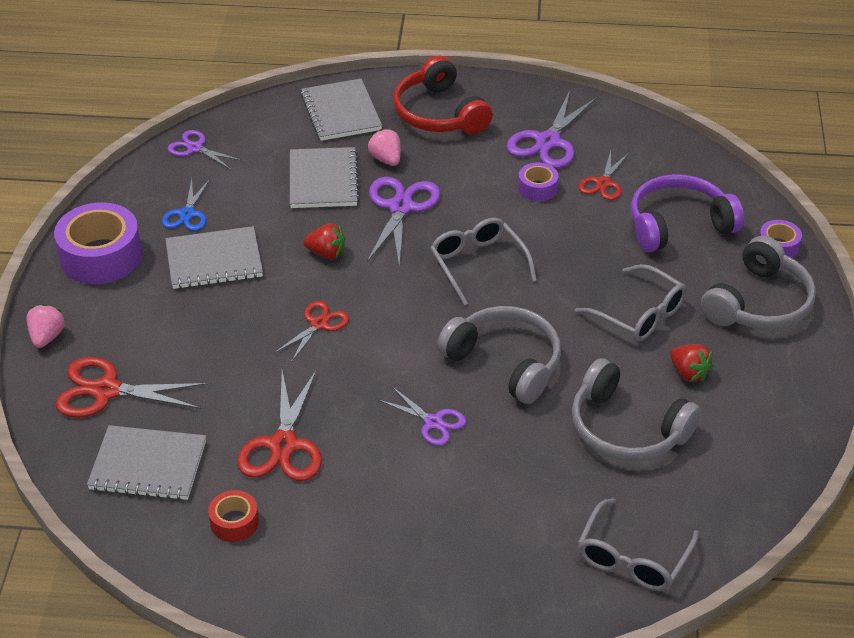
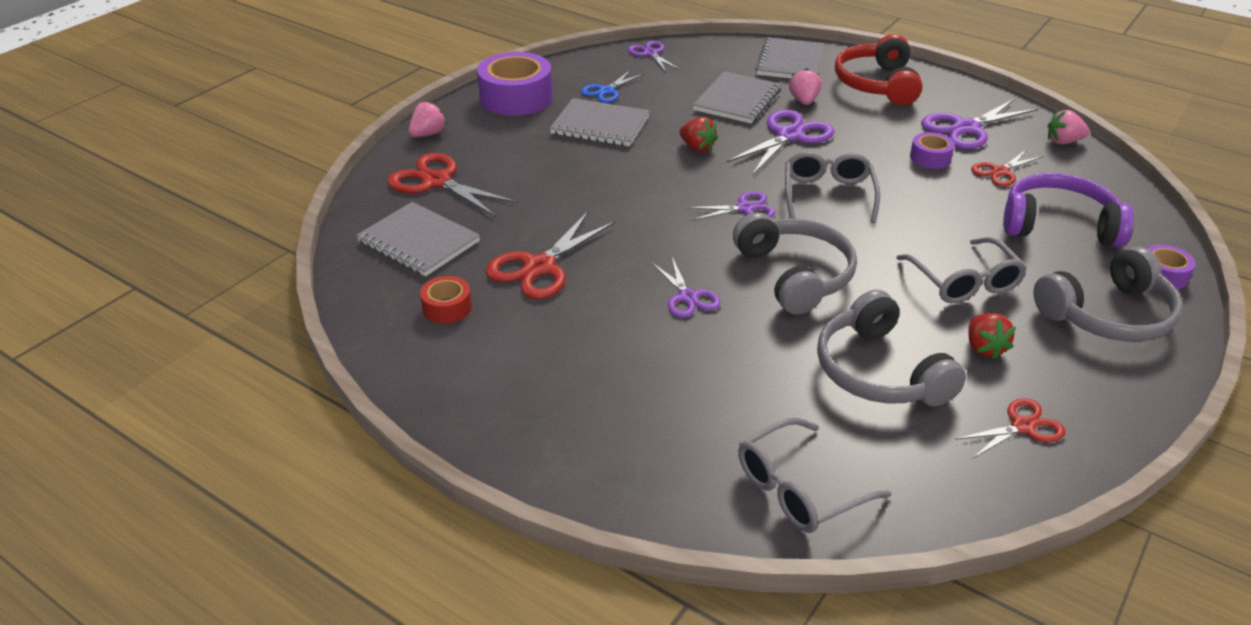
camera: 30 degrees right, 5 degrees down
red scissors [274,301,349,362] -> red scissors moved to [955,398,1066,459]
none -> purple scissors [686,191,776,221]
none -> pink strawberry [1047,110,1090,144]

